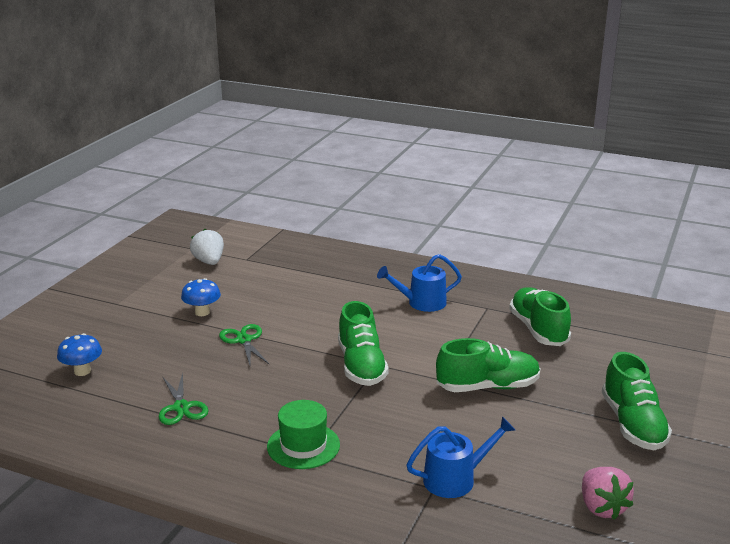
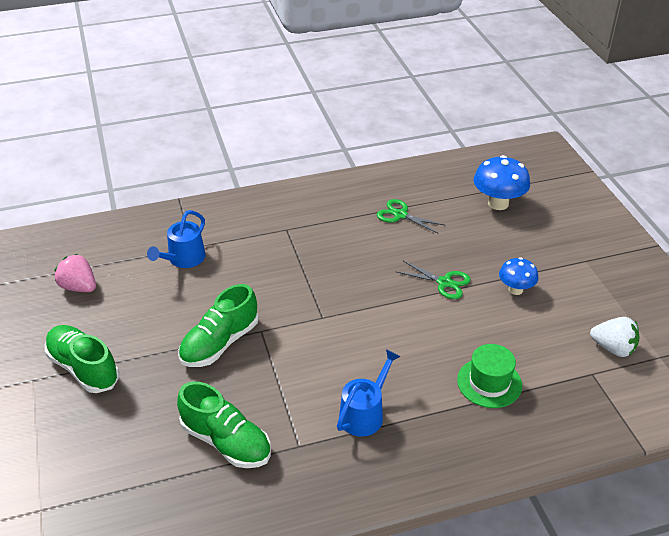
camera: 140 degrees right, 15 degrees up
blue mushroom [57,333,102,376] -> blue mushroom [474,155,530,210], size x1.60
green hat [267,400,340,469] -> green hat moved to [457,344,522,408]
green shoe [338,301,389,386] -> none

